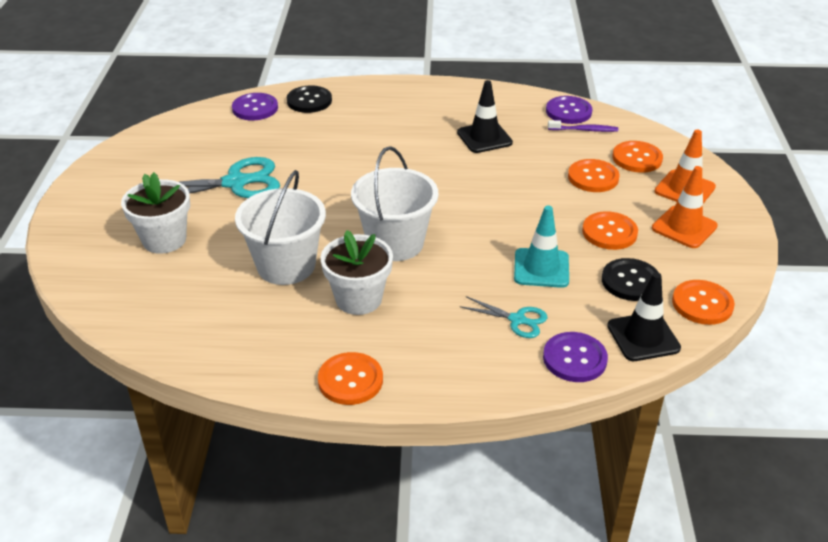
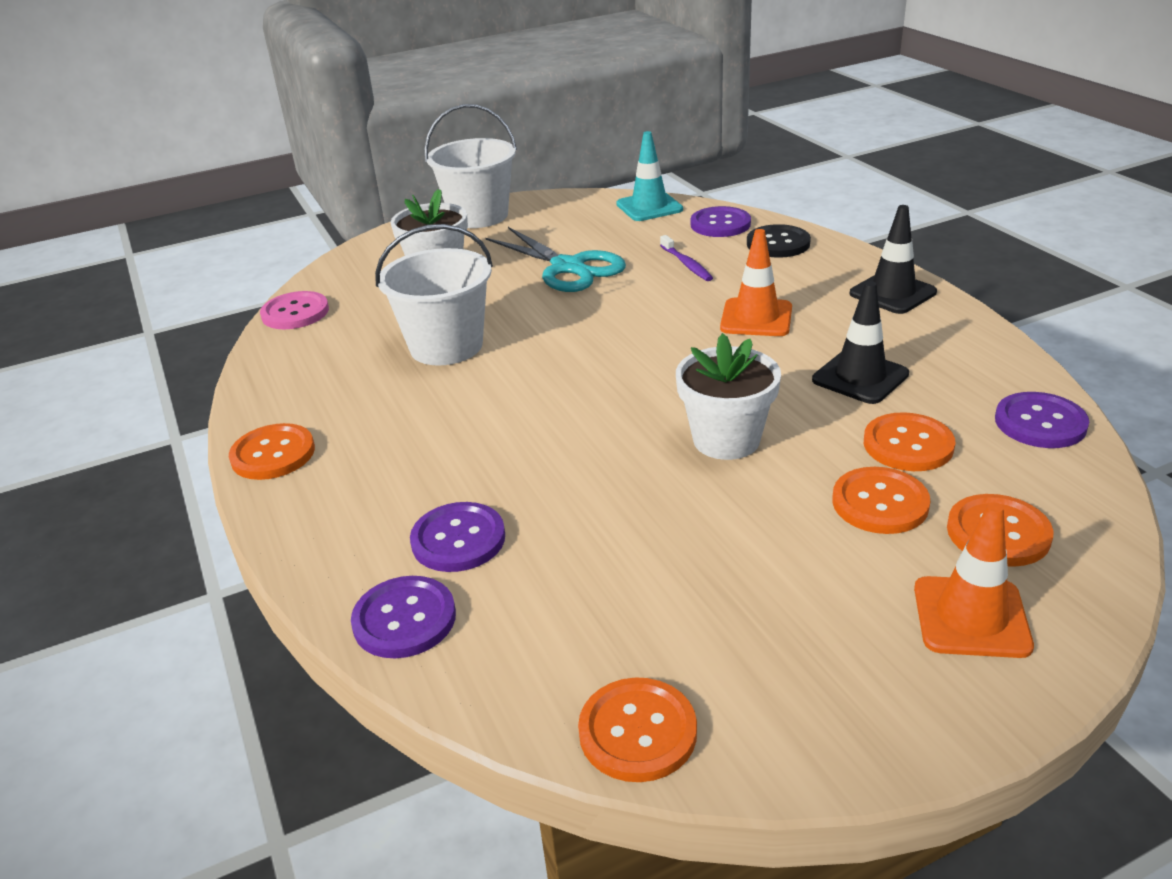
camera: 65 degrees right, 5 degrees down
white flower pot [321,230,393,315] -> white flower pot moved to [676,333,781,460]
white bucket [351,146,438,261] -> white bucket moved to [425,104,517,228]
turquoise scissors [460,296,548,338] -> purple button [410,502,505,572]
turquoise traffic cone [514,206,569,288] -> turquoise traffic cone moved to [616,131,683,221]
purple toothbrush [548,120,618,132] -> purple toothbrush moved to [660,235,713,281]
orange button [582,211,638,250] -> orange button moved to [864,412,956,471]
black button [602,258,659,301] -> none
black traffic cone [607,272,681,361] -> black traffic cone moved to [849,205,937,314]
orange traffic cone [652,166,718,248] -> orange traffic cone moved to [720,229,792,336]
none -> pink button [260,291,329,329]

